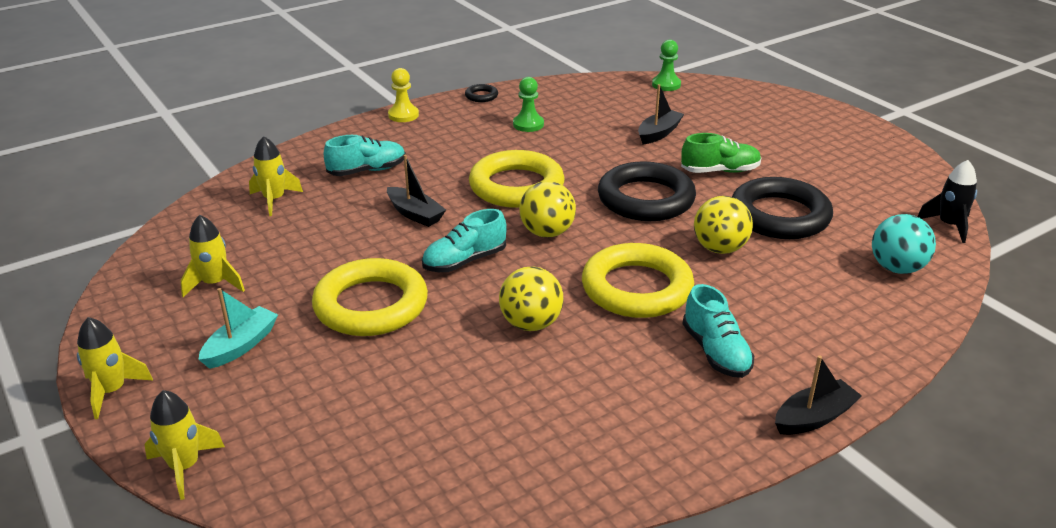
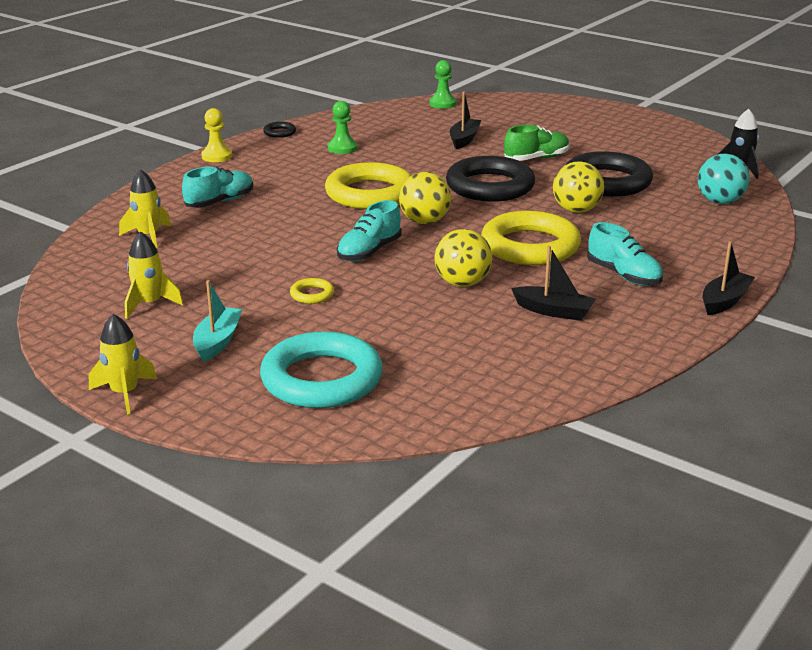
camera: 20 degrees left, 5 degrees down
yellow rocket [144,390,225,500] -> none
yellow ring [312,258,428,336] -> yellow ring [290,278,334,304], size x0.41
black boat [387,155,446,227] -> black boat moved to [511,246,596,321]
none -> turquoise ring [260,331,383,408]

